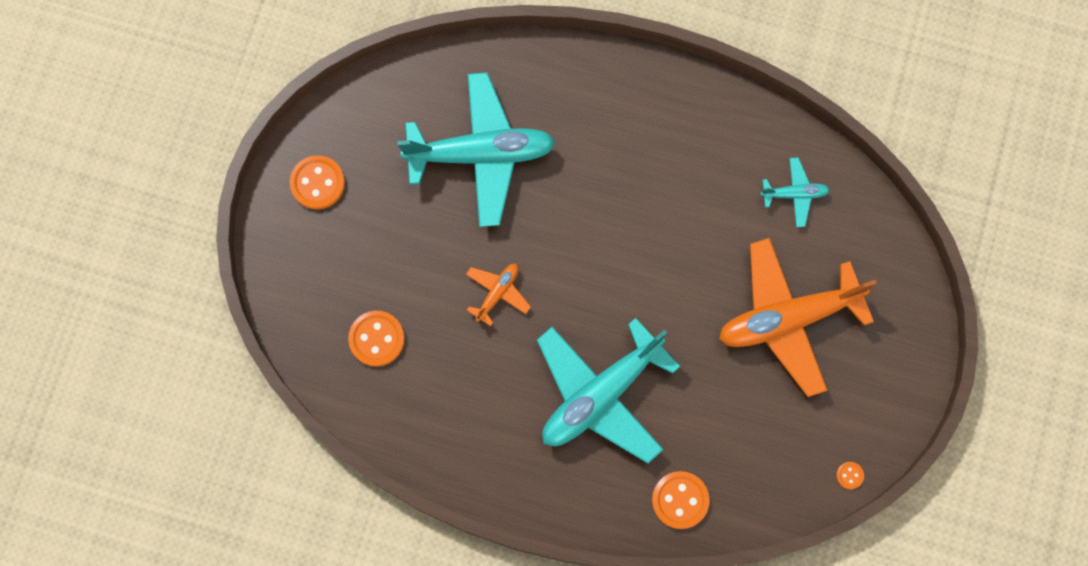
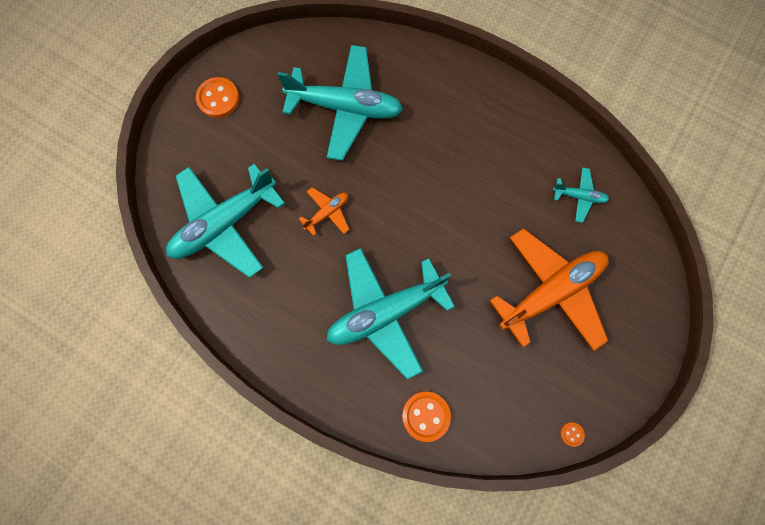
camera: 15 degrees right, 0 degrees up
orange button [348,311,405,367] -> turquoise plane [166,164,285,278]
orange plane [719,238,877,397] -> orange plane turned 150 degrees clockwise [490,228,609,351]

